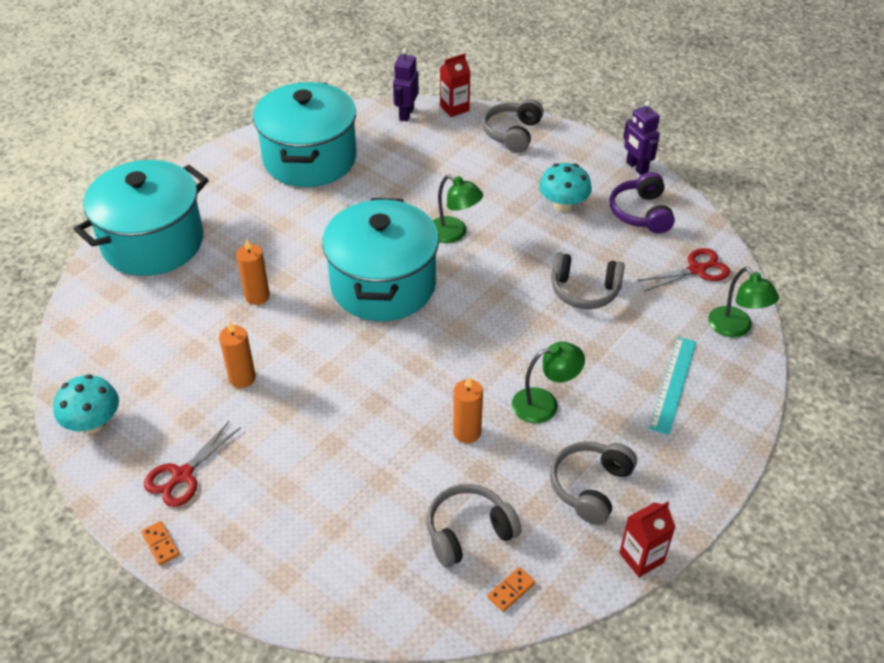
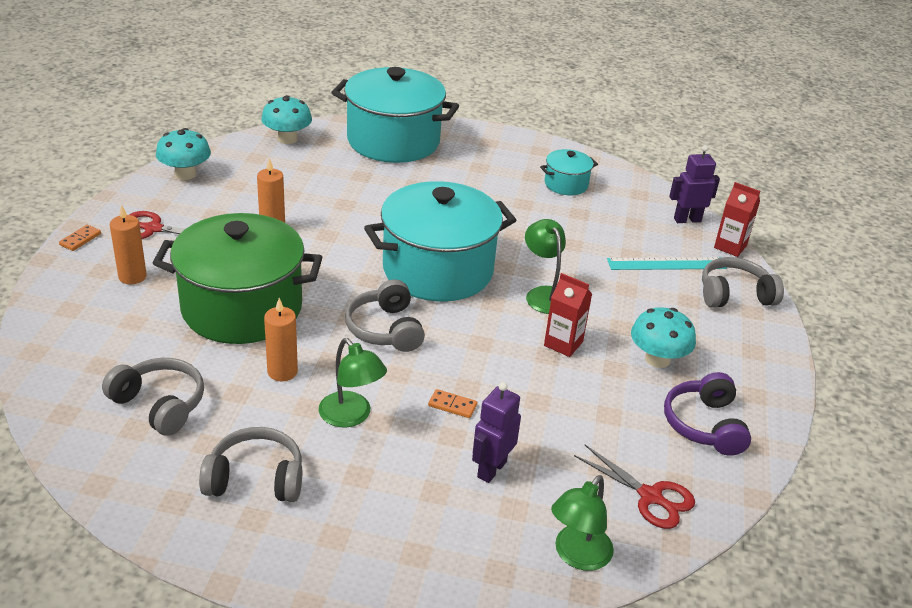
camera: 60 degrees right, 10 degrees down
orange candle [236,239,270,305] -> orange candle moved to [110,204,147,284]
turquoise pot [253,82,357,187] -> turquoise pot [540,149,598,195], size x0.46
green lamp [433,175,483,243] -> green lamp turned 150 degrees clockwise [525,219,566,314]
orange domino [487,567,535,612] -> orange domino moved to [428,389,477,418]
grey headphones [551,252,625,309] -> grey headphones moved to [345,280,425,352]
purple headphones [609,172,675,234] -> purple headphones turned 60 degrees counterclockwise [664,372,751,456]
red carton [619,501,676,577] -> red carton moved to [544,273,592,357]
purple robot [623,101,660,175] -> purple robot moved to [472,382,521,483]
turquoise ruler [649,337,696,435] -> turquoise ruler moved to [607,257,727,270]
none -> green pot [153,213,322,344]
none -> turquoise mushroom [261,95,312,144]

